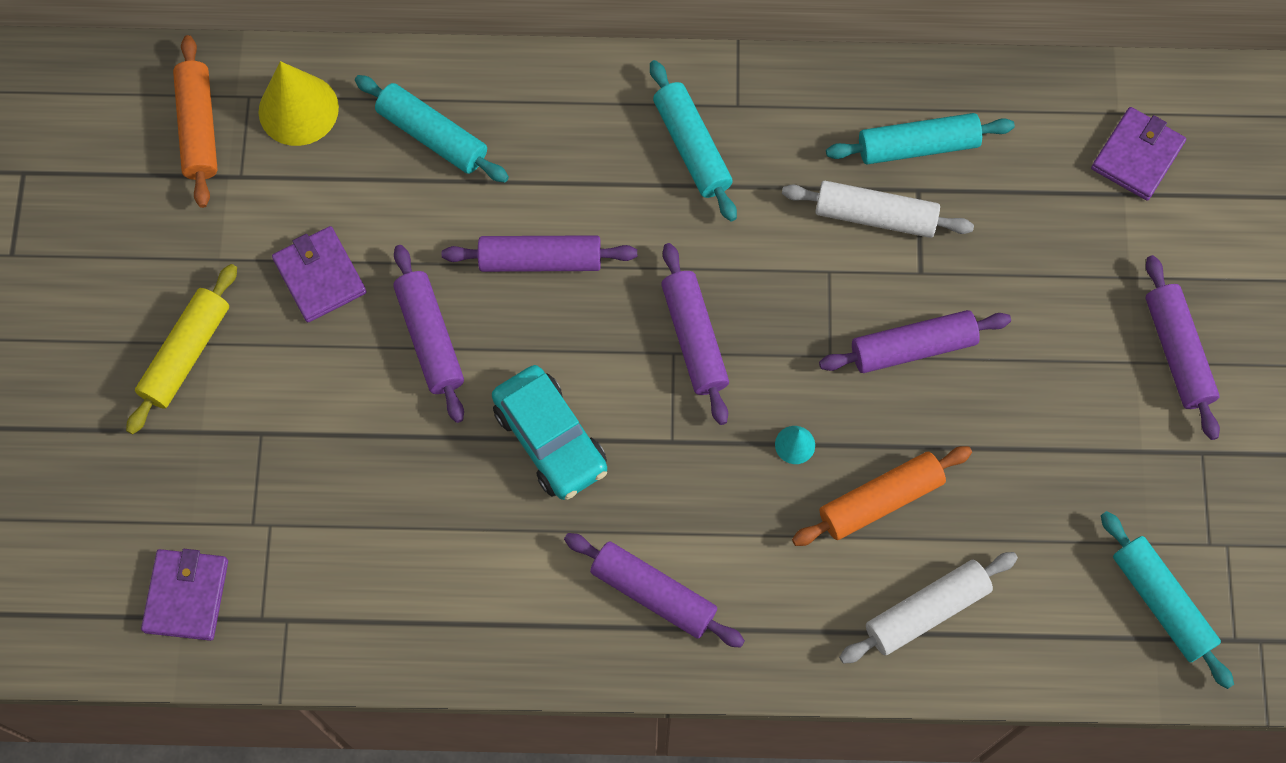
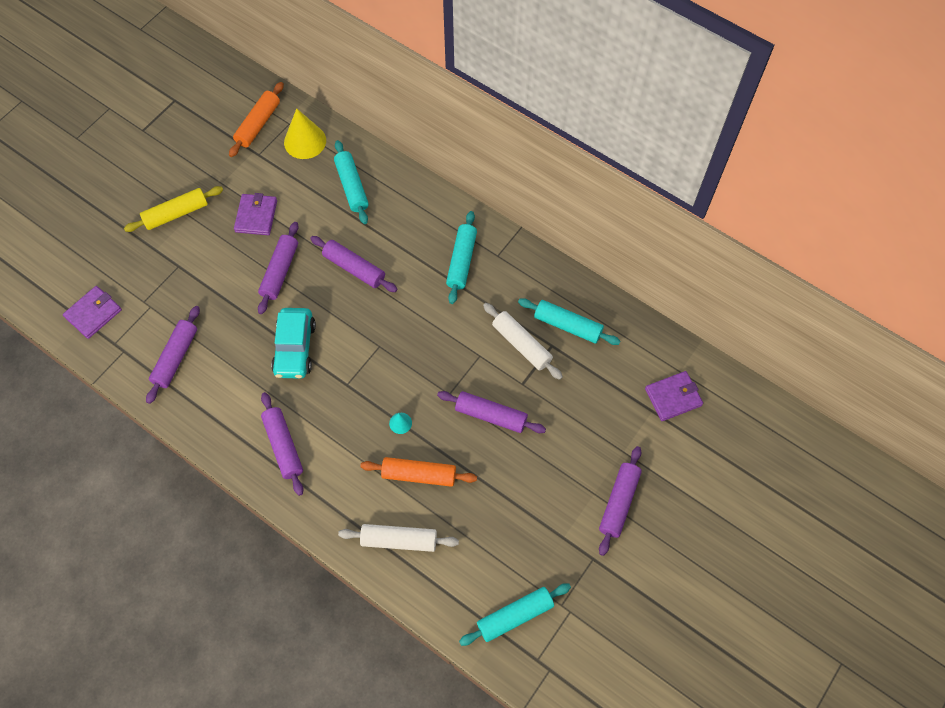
camera: 35 degrees right, 5 degrees down
purple rolling pin [661,243,729,425] -> purple rolling pin moved to [146,306,200,404]
turquoise rolling pin [1101,511,1234,689] -> turquoise rolling pin turned 60 degrees clockwise [459,583,571,646]

